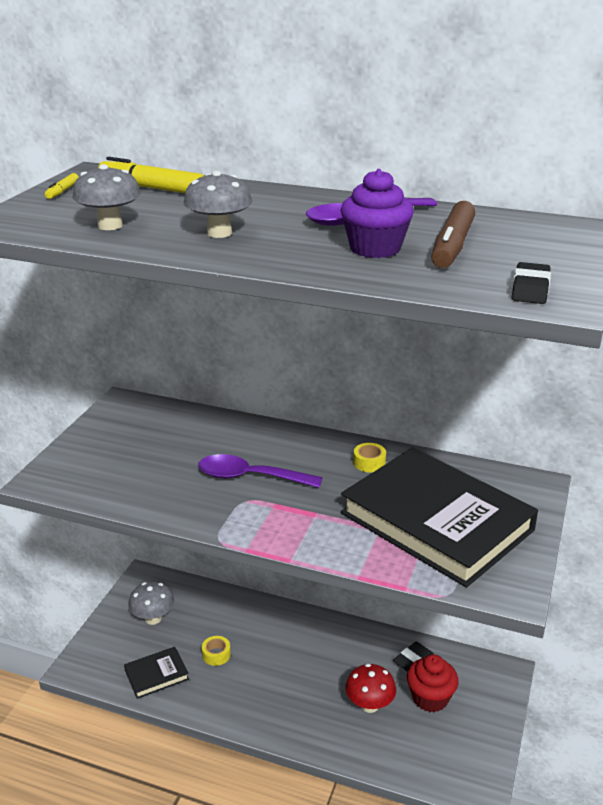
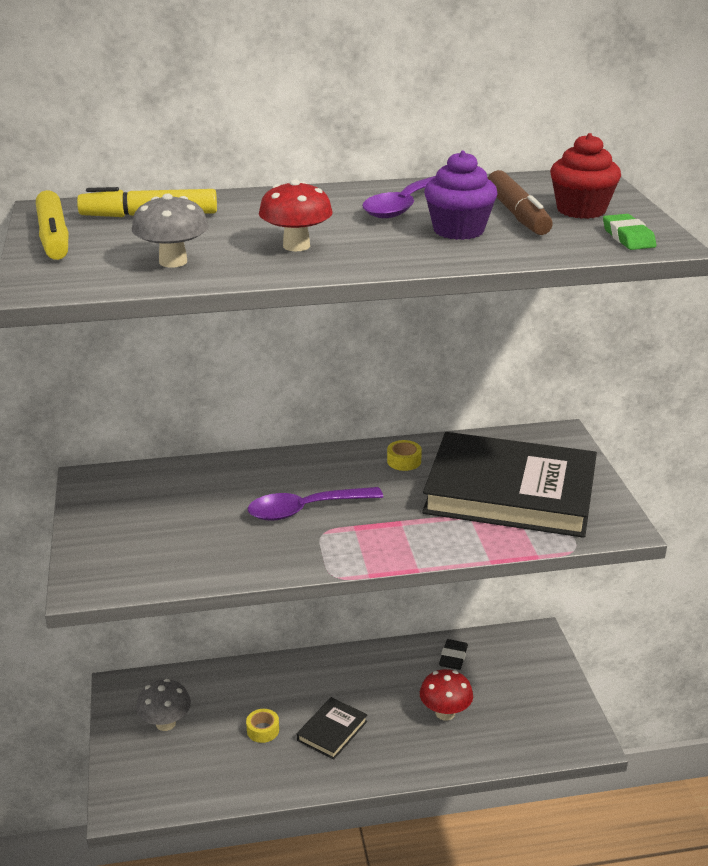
camera: 30 degrees left, 0 degrees up
yellow marker [45,173,79,199] -> yellow marker [36,190,69,260], size x2.06
black book [124,647,189,699] -> black book moved to [297,697,367,760]
grey mushroom [184,171,252,238] -> red mushroom [259,179,333,251]
red cupcake [407,654,458,712] -> red cupcake moved to [550,133,621,219]
black eraser [512,262,551,304] -> green eraser [603,214,656,250]

